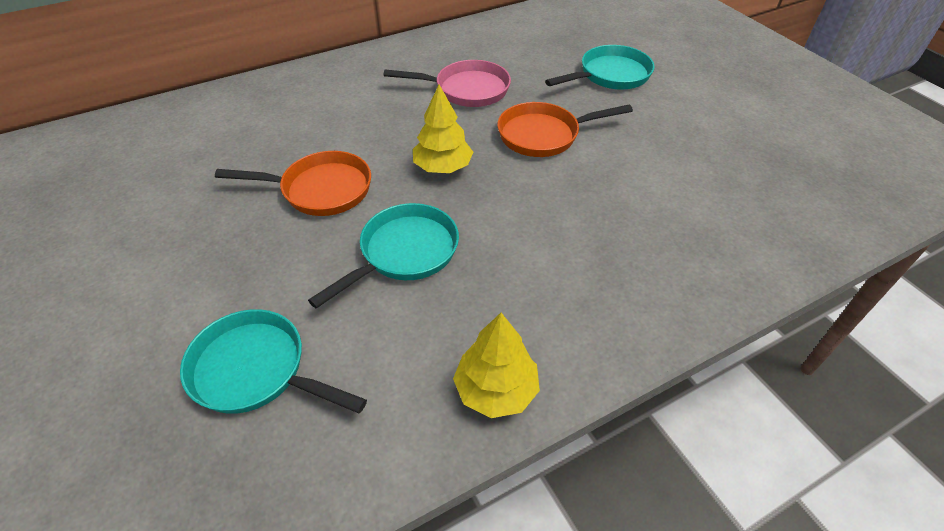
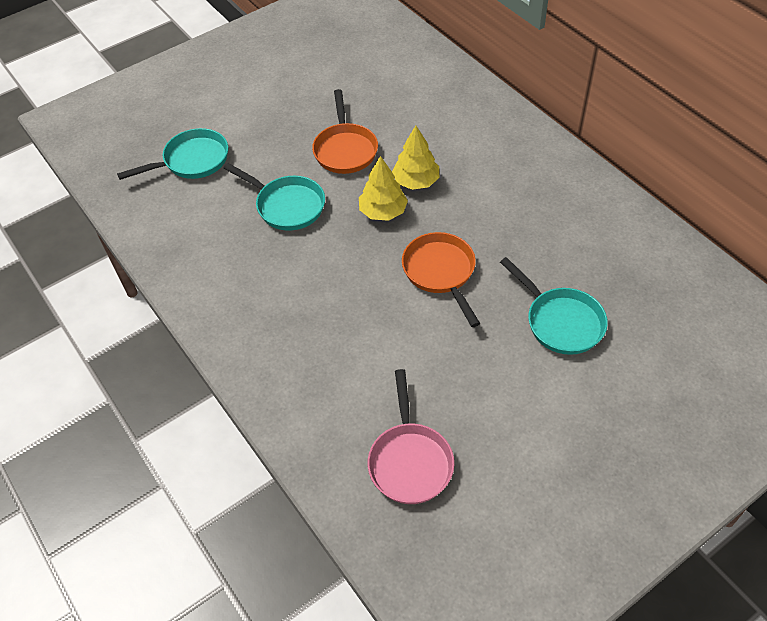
camera: 85 degrees right, 5 degrees up
turquoise pan [180,309,367,414] -> turquoise pan turned 45 degrees clockwise [117,128,228,180]
pink pan [384,60,511,107] -> pink pan moved to [368,369,454,504]
yellow tree [453,313,540,418] -> yellow tree moved to [392,125,439,190]

